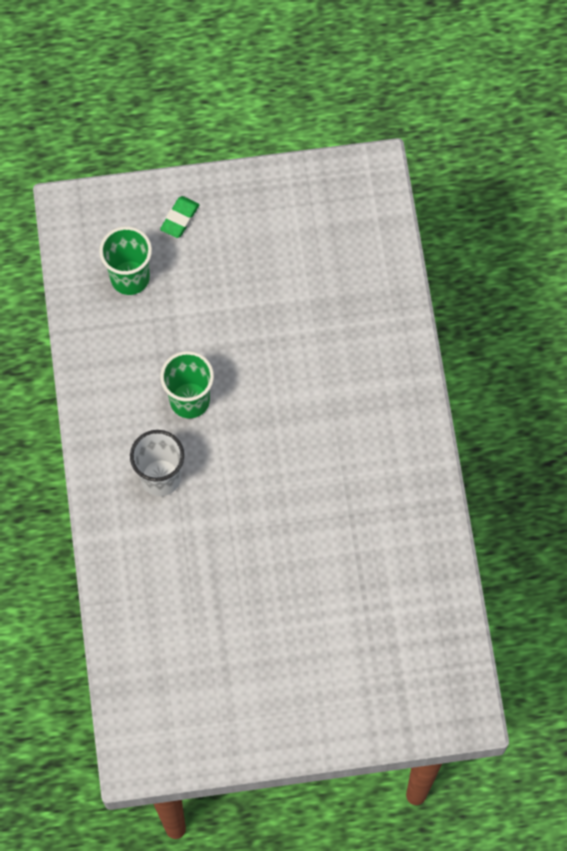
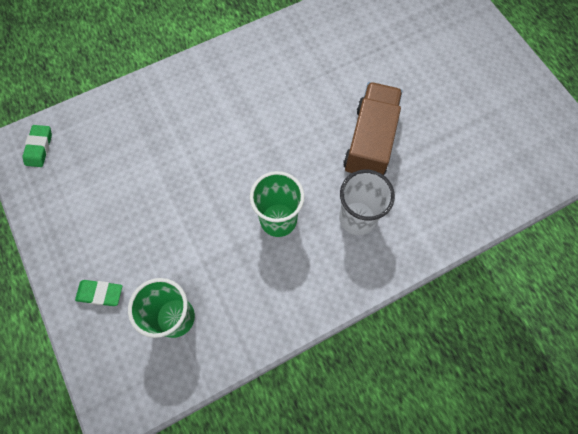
camera: 110 degrees left, 0 degrees up
none -> green eraser [23,125,52,167]
none -> brown truck [343,82,402,175]

